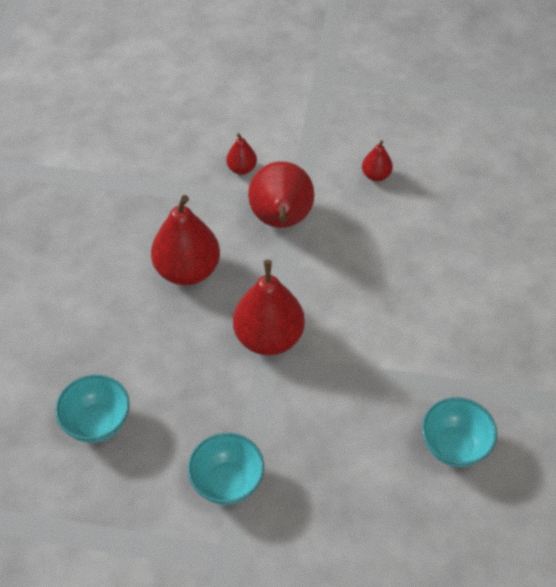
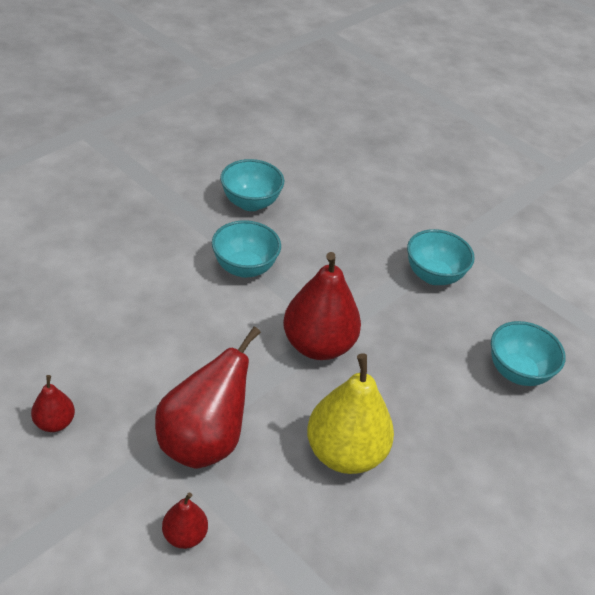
camera: 150 degrees left, 10 degrees down
red pear [151,195,220,286] -> yellow pear [307,353,394,474]
none -> turquoise bowl [212,220,281,278]

